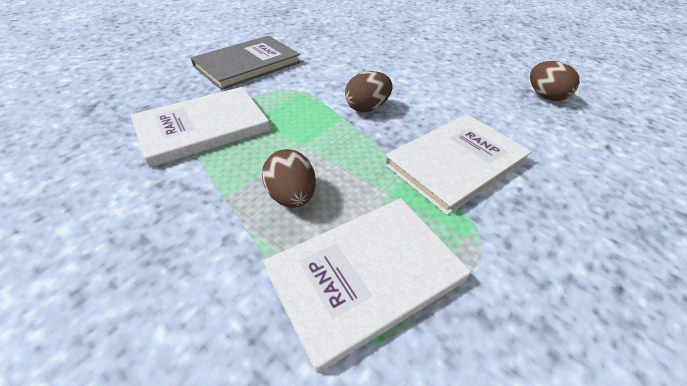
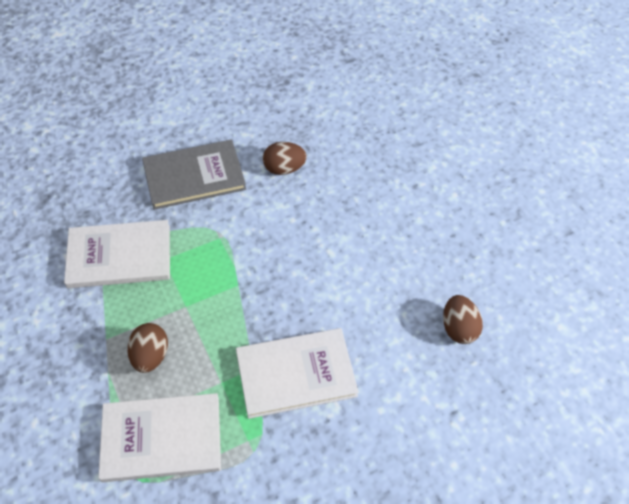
camera: 25 degrees right, 10 degrees up
brown egg [345,71,392,112] -> brown egg moved to [263,142,307,175]

